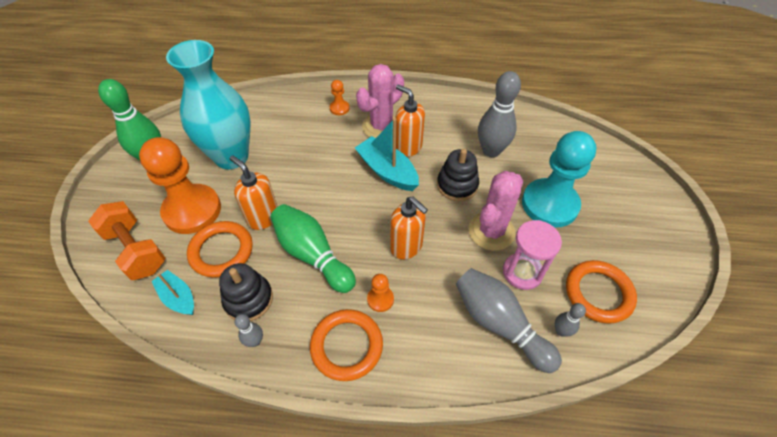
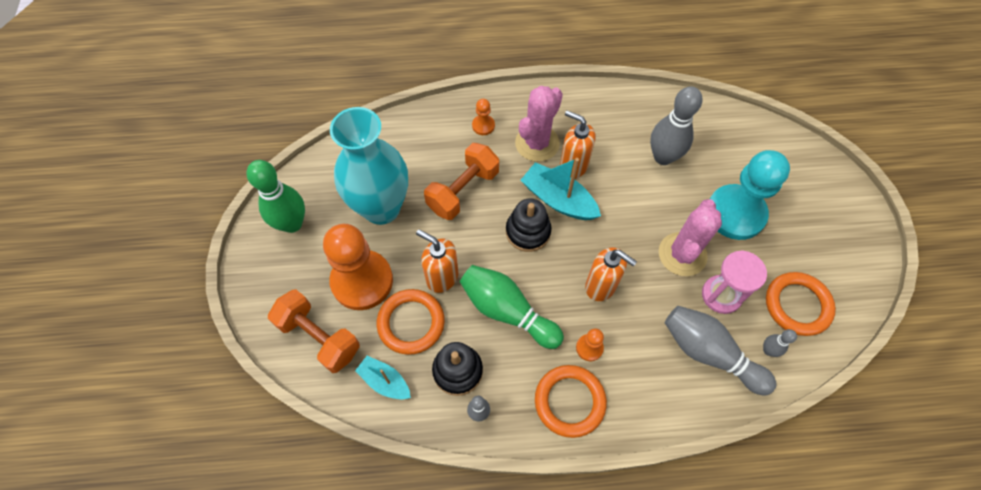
camera: 10 degrees left, 10 degrees up
black stacking toy [437,149,479,201] -> black stacking toy moved to [506,198,552,252]
none -> orange dumbbell [424,143,499,220]

